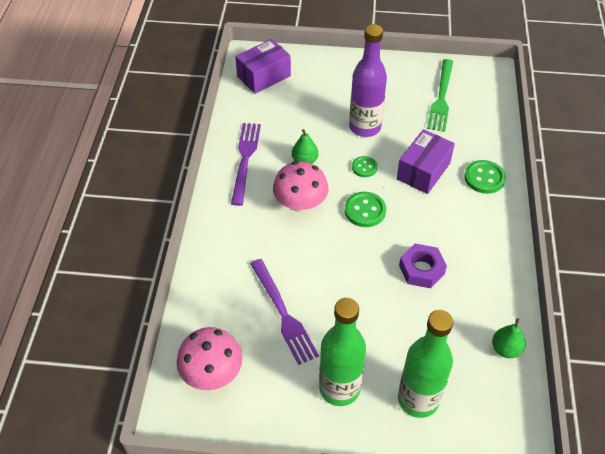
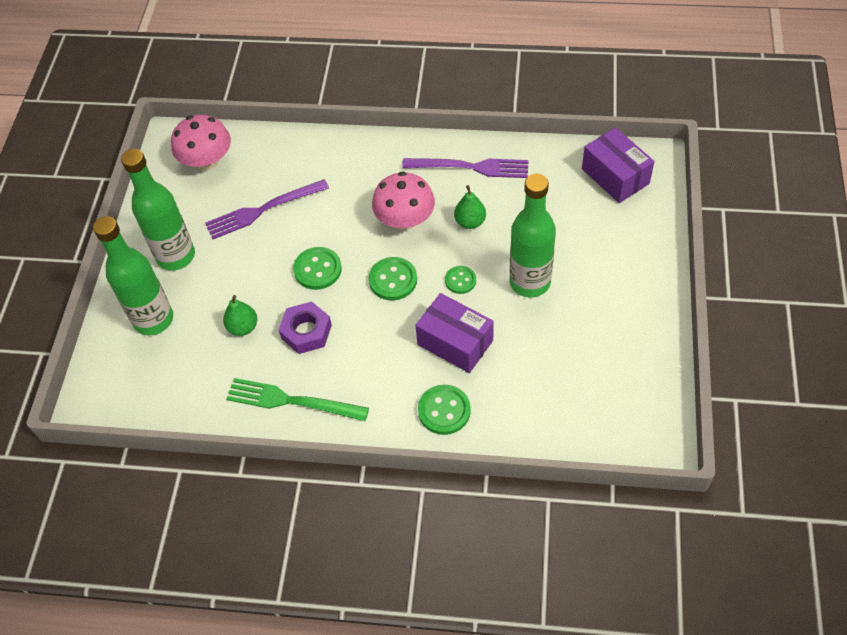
camera: 95 degrees right, 5 degrees up
purple bottle [349,24,387,137] -> green bottle [509,174,556,297]
green fork [427,59,453,132] -> green fork moved to [226,378,369,421]
green pear [492,318,526,358] -> green pear moved to [223,295,257,336]
none -> green button [293,247,342,290]

